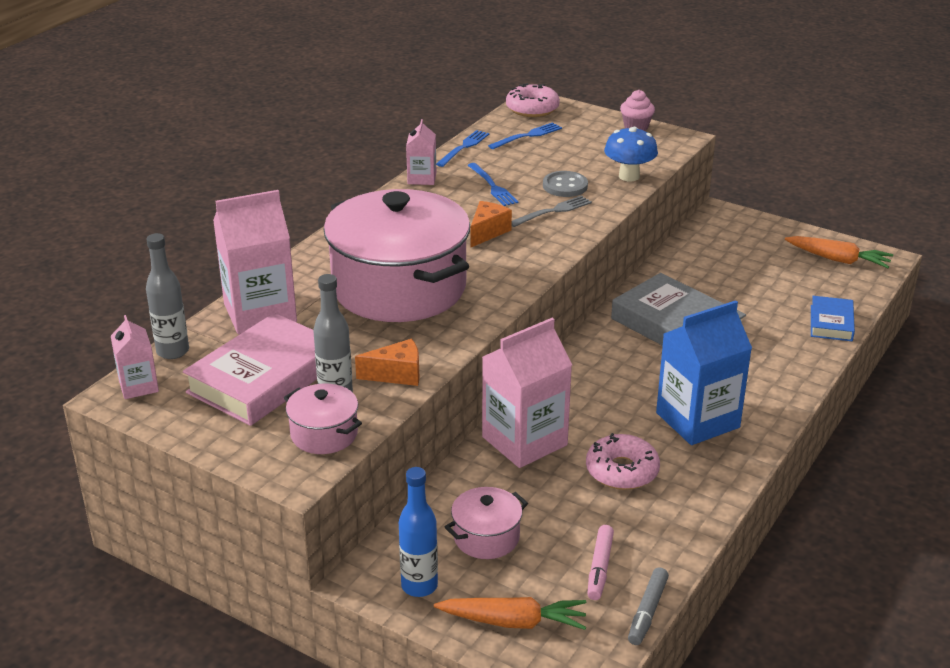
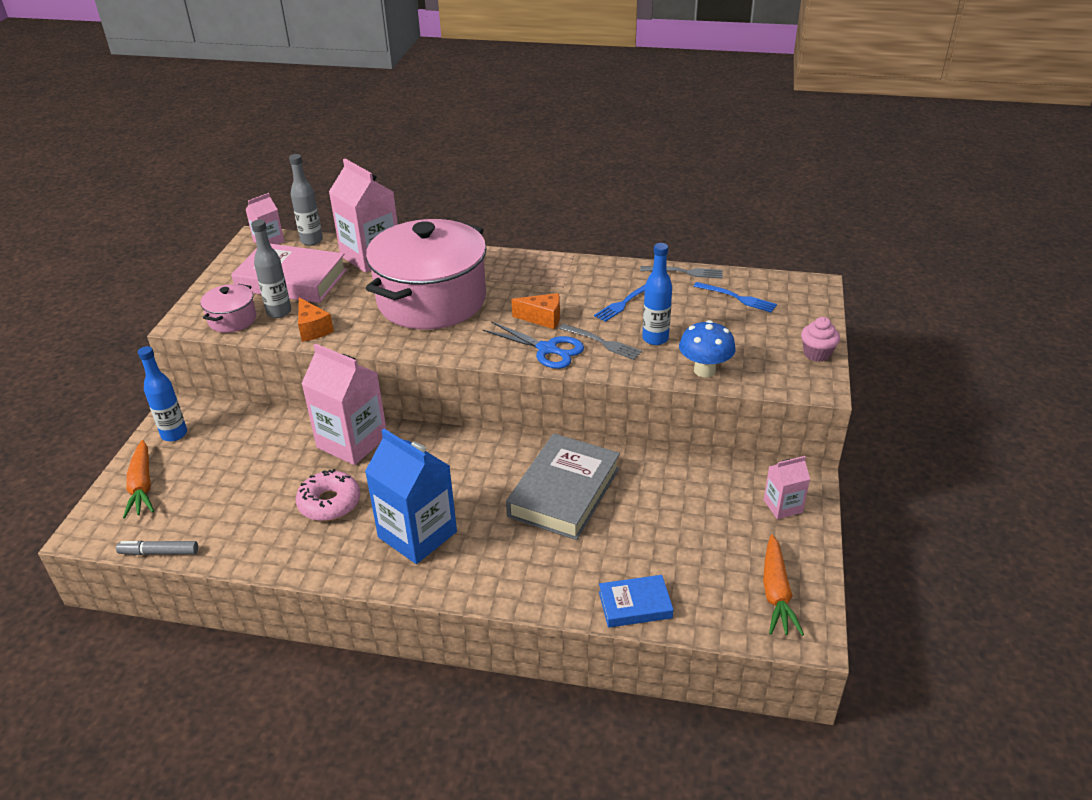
camera: 70 degrees right, 5 degrees up
pink carton [406,119,436,185] -> pink carton moved to [764,456,810,519]
blue fork [436,130,489,167] -> grey fork [640,266,723,279]
pink pot [445,487,528,559] -> none
pink donut [506,83,560,117] -> none
grey button [543,171,588,197] -> blue bottle [642,243,672,345]
pink marker [587,525,614,600] -> none
none -> blue scissors [483,321,584,369]

